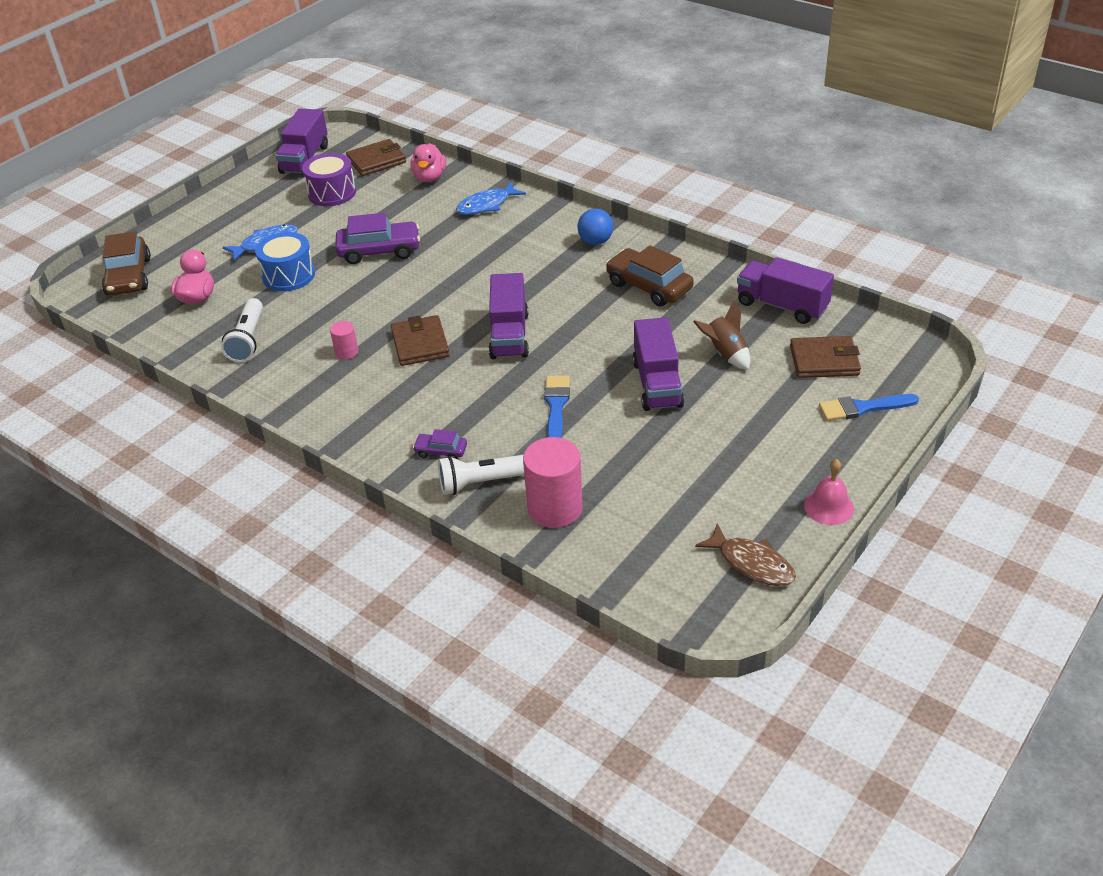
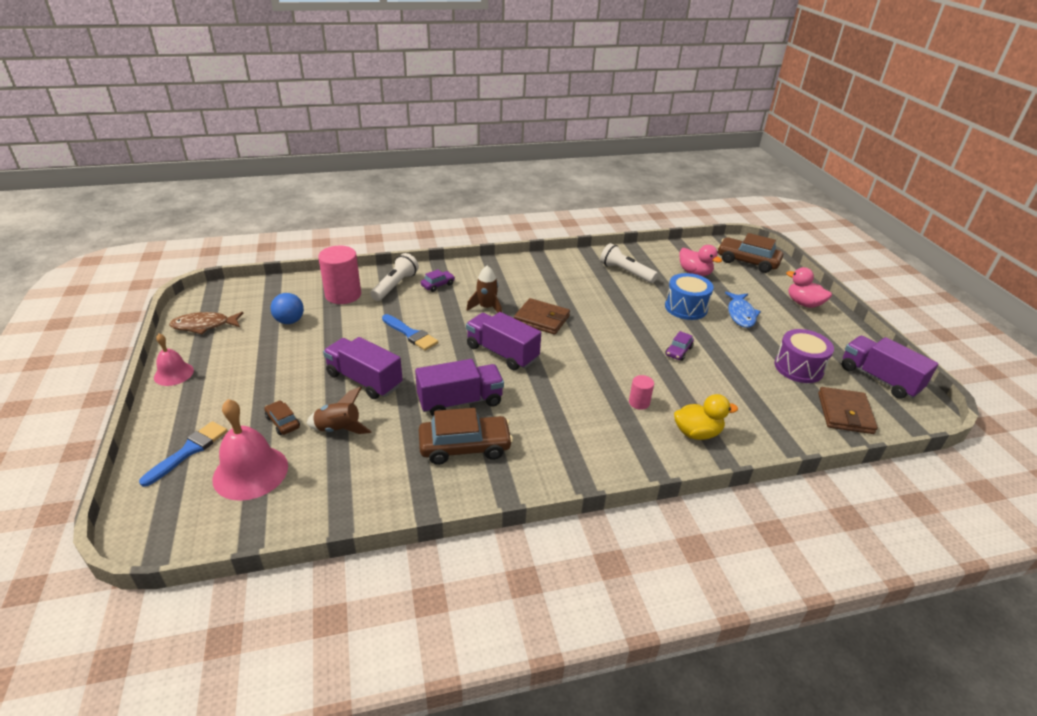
camera: 125 degrees right, 5 degrees down
pink cylinder [330,321,358,359] -> pink cylinder moved to [629,375,654,410]
purple car [335,213,420,264] -> purple car [665,331,694,361], size x0.51
pink duck [410,143,446,182] -> pink duck moved to [786,267,832,308]
blue fish [456,182,526,215] -> yellow duck [674,394,738,440]
blue ball [578,208,613,245] -> blue ball moved to [271,293,304,324]
purple truck [737,257,834,324] -> purple truck moved to [415,359,504,416]
brown wallet [790,336,861,378] -> pink bell [212,399,288,501]
none -> brown car [264,400,300,435]
none -> brown rocket [467,266,502,313]

